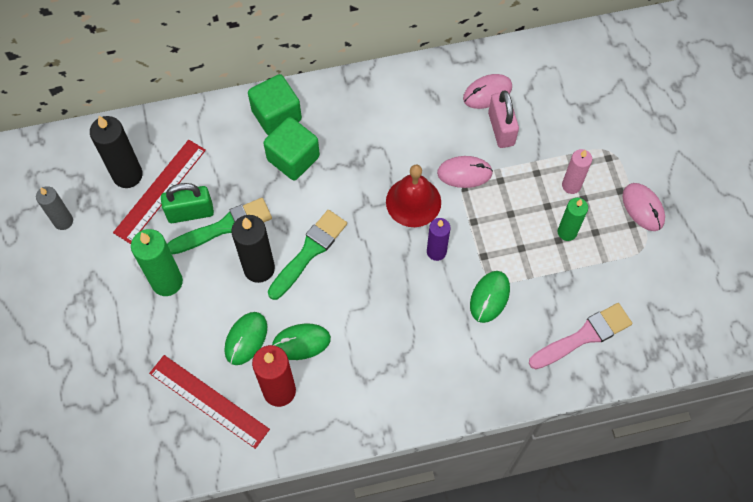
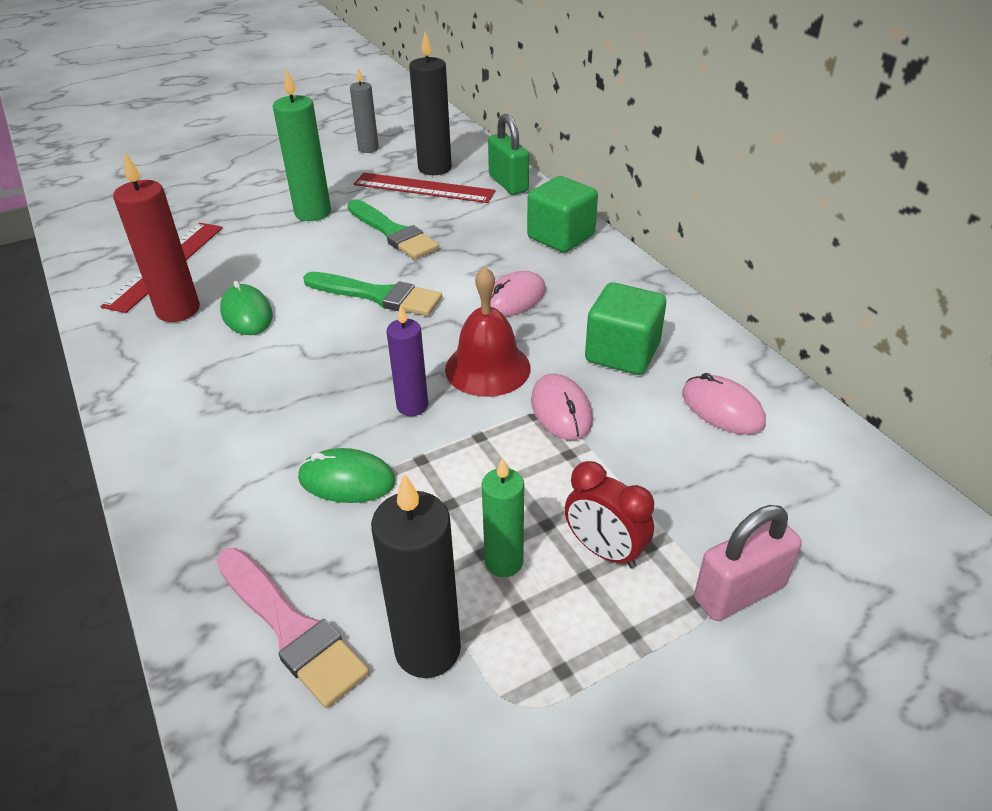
camera: 75 degrees right, 25 degrees down
green padlock [161,183,214,223] -> green padlock moved to [488,114,529,195]
green mouse [224,312,267,365] -> none
black candle [231,215,275,283] -> black candle moved to [371,473,461,678]
green cube [264,117,320,180] -> green cube moved to [585,282,666,375]
pink padlock [488,90,519,148] -> pink padlock moved to [694,505,802,621]
pink candle [562,149,592,194] -> red clock [565,461,654,568]
pink mouse [622,183,665,231] -> pink mouse moved to [490,271,546,317]

